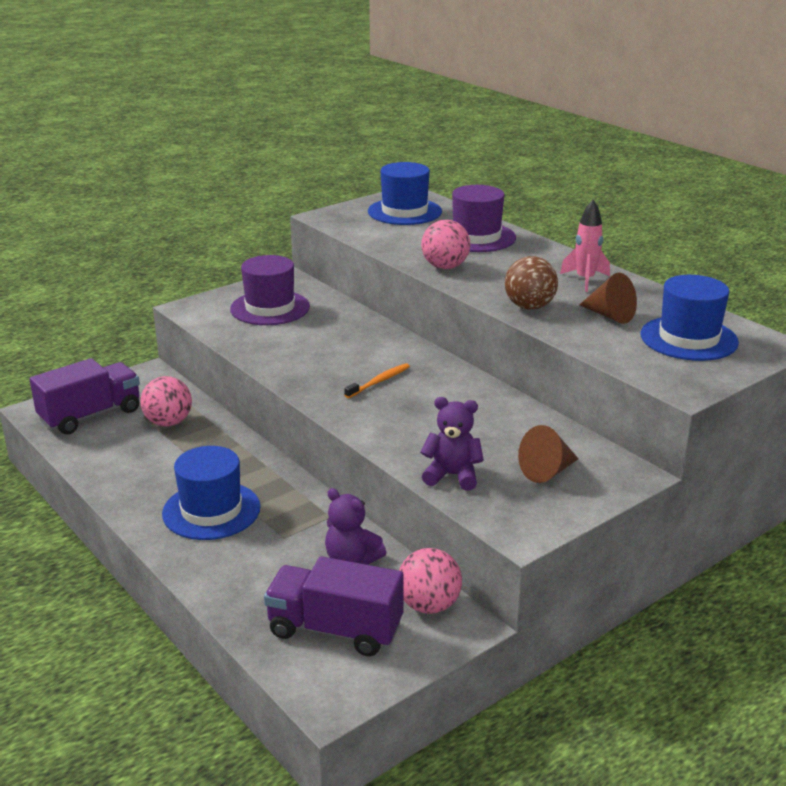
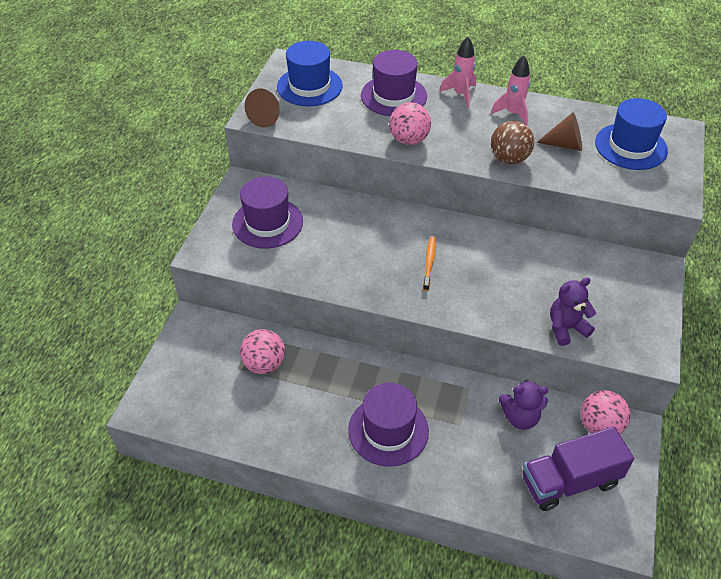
camera: 35 degrees left, 20 degrees up
purple truck [30,358,140,434] -> none
blue hat [162,446,260,540] -> purple hat [348,383,429,467]
brown cone [518,425,579,483] -> brown cone moved to [245,89,280,127]
none -> pink rocket [440,36,476,108]

